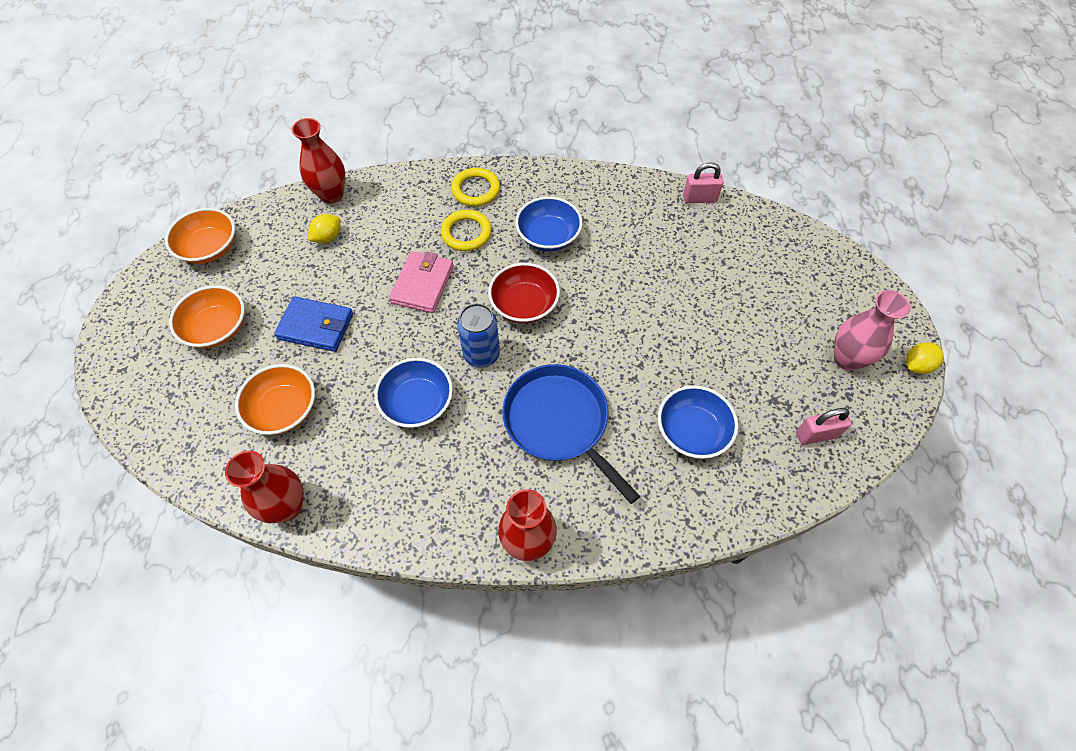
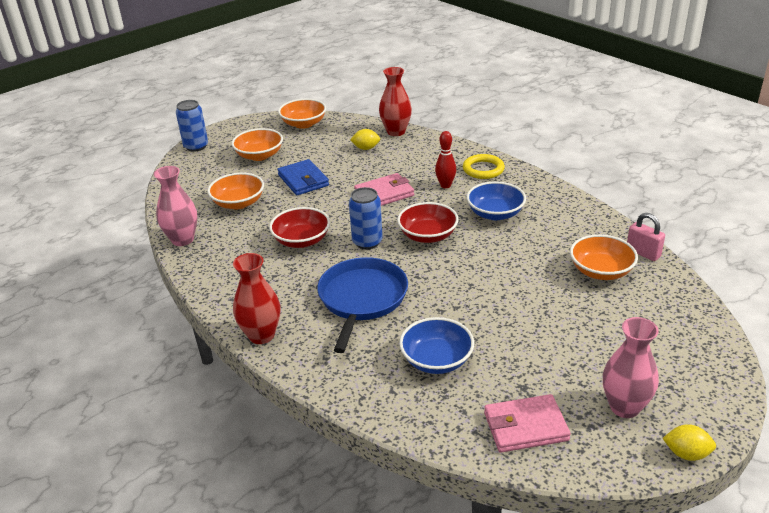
camera: 50 degrees right, 25 degrees down
red vase [225,450,304,523] -> pink vase [154,166,197,246]
blue bowl [374,358,453,428] -> red bowl [269,207,330,248]
yellow ring [441,210,492,251] -> red bowling pin [435,131,456,188]
pink padlock [796,408,852,445] -> pink wallet [484,394,571,452]
none -> blue can [176,100,208,152]
none -> orange bowl [570,234,638,280]

